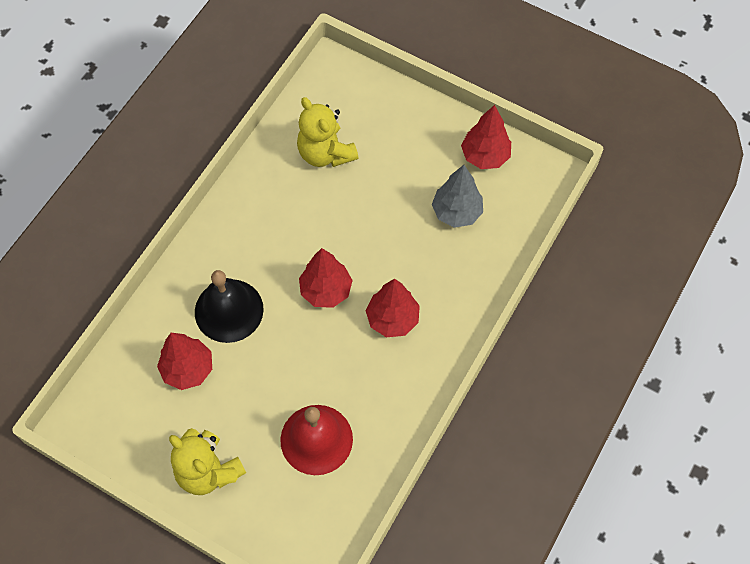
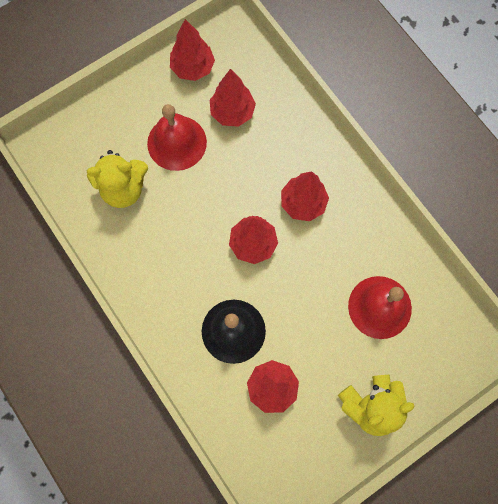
camera: 65 degrees left, 10 degrees up
grey tree [432,165,483,228] -> red tree [210,69,256,127]
none -> red bell [147,104,207,171]

